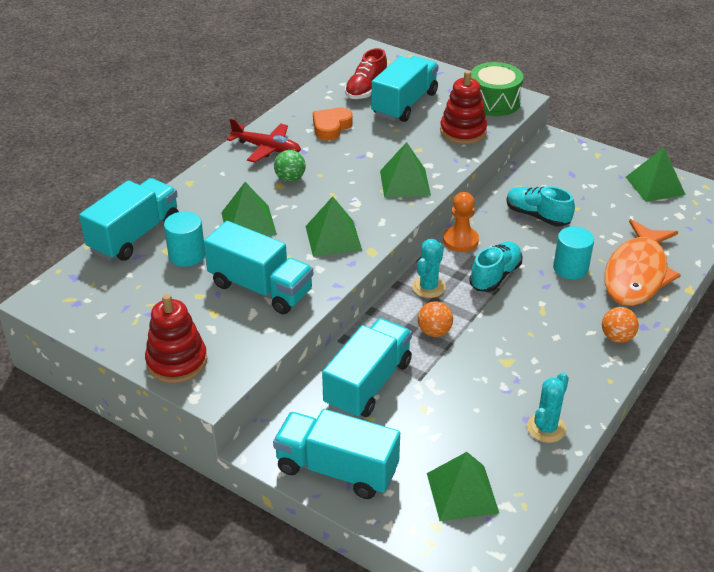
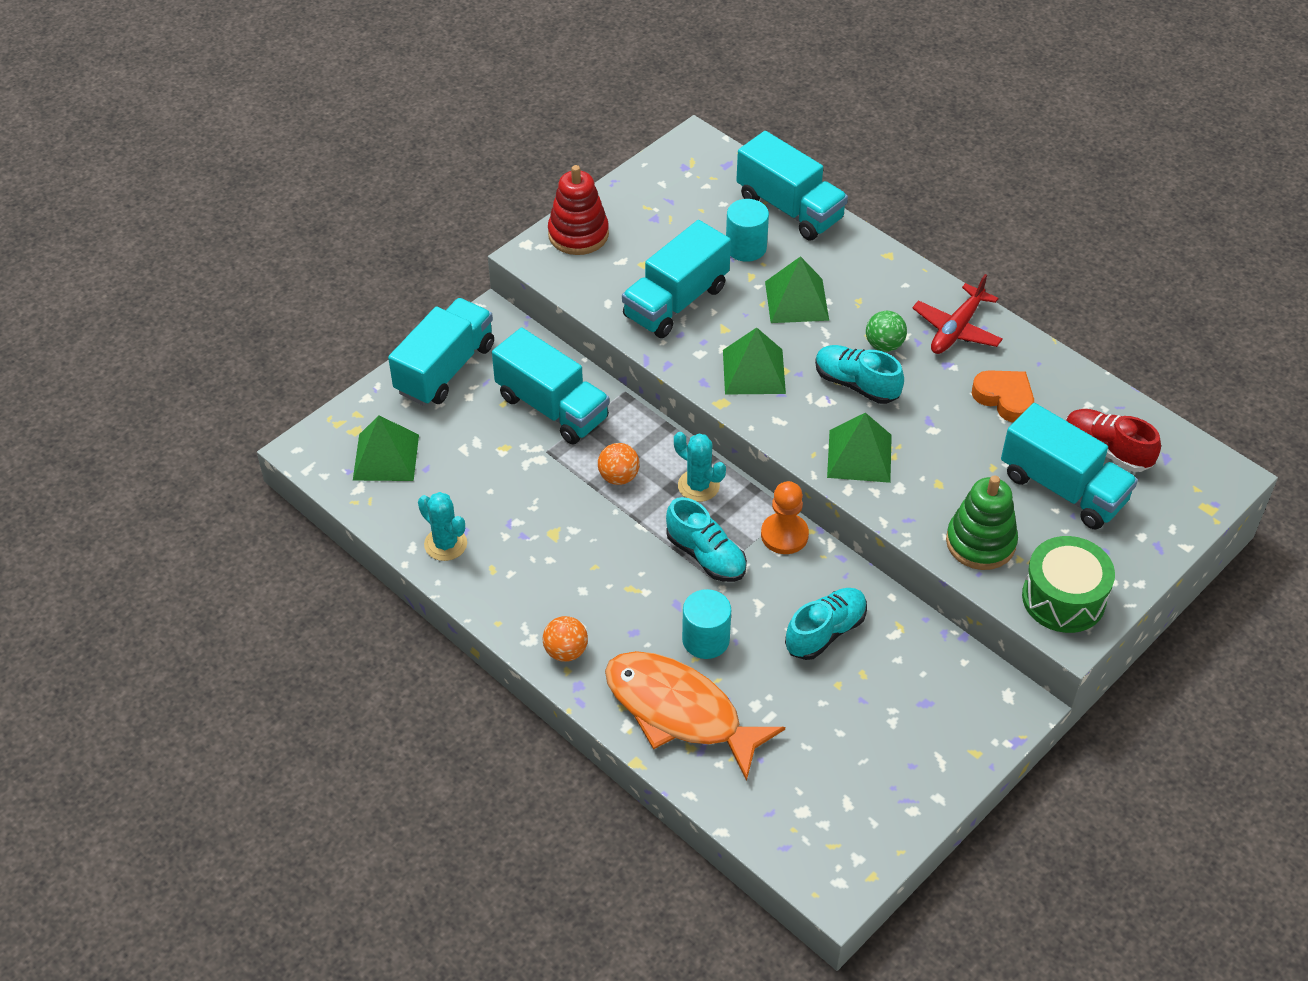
camera: 100 degrees right, 10 degrees up
red stacking toy [440,71,487,144] -> green stacking toy [946,475,1018,570]
green pyramid [626,147,686,202] -> none
none -> turquoise shoe [815,345,904,404]

